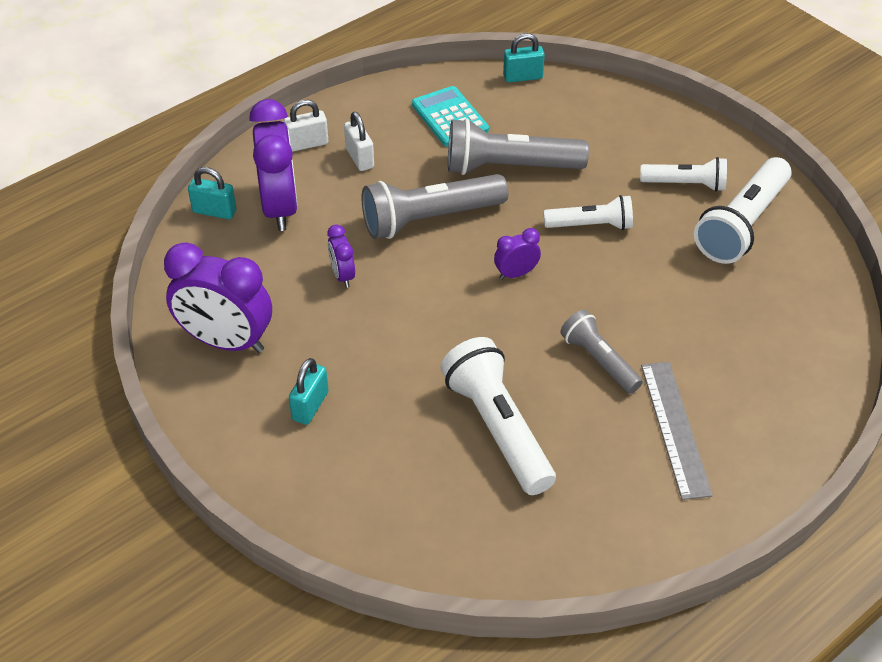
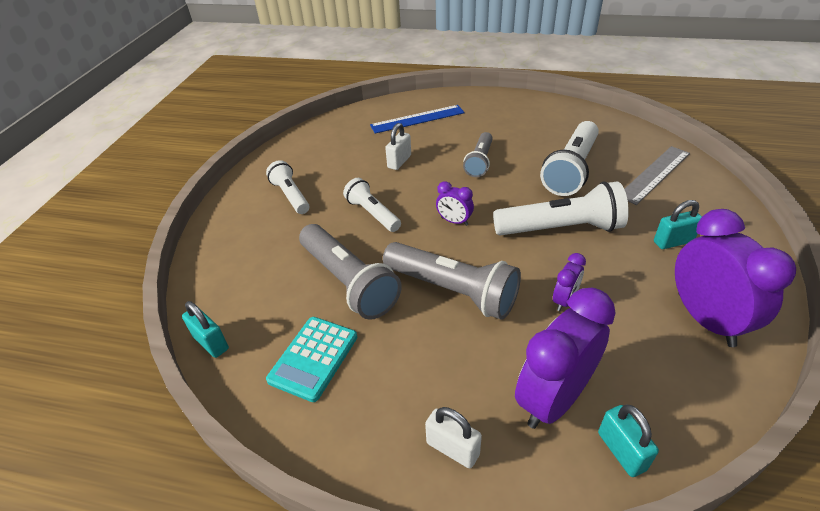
camera: 125 degrees left, 5 degrees down
white padlock [344,112,374,171] -> white padlock moved to [385,123,411,170]
grey ruler [641,362,713,500] -> grey ruler moved to [625,146,690,205]
white flashlight [694,157,792,264] -> white flashlight moved to [493,181,629,235]
none -> blue ruler [370,105,465,134]

